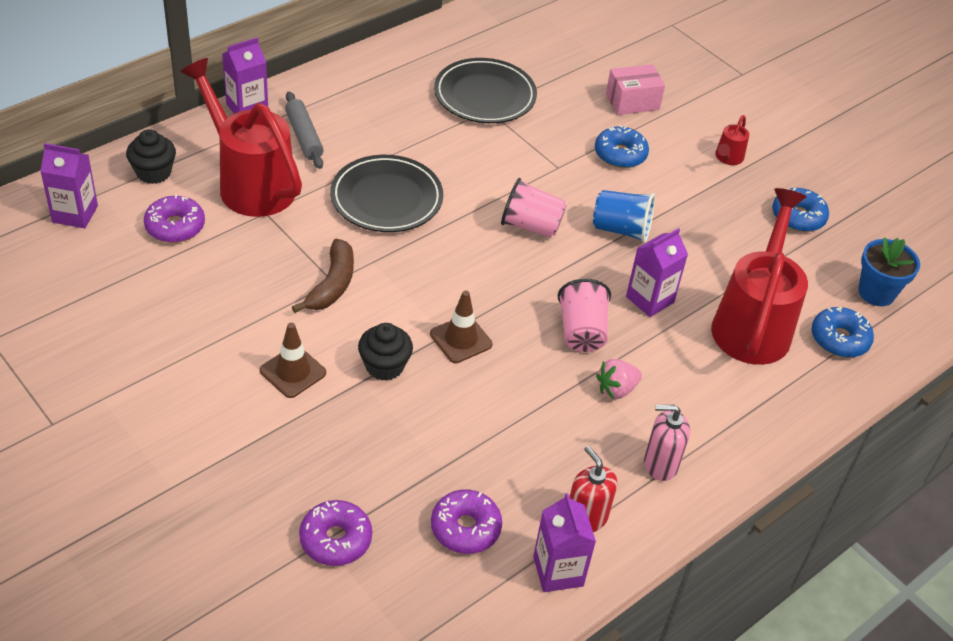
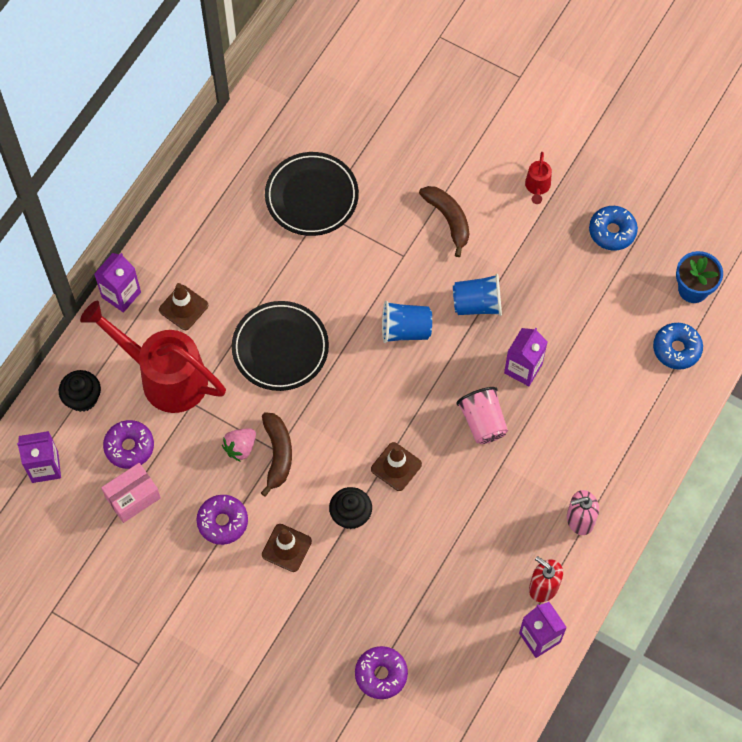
camera: 15 degrees left, 20 degrees up
grey rolling pin [285,92,324,169] -> brown traffic cone [159,283,208,330]
purple donut [431,490,502,554] -> purple donut moved to [196,495,248,545]
pink cup [501,178,567,238] -> blue cup [382,301,432,343]
blue donut [595,125,649,168] -> brown banana [419,186,469,257]
pink strawberry [596,359,642,399] -> pink strawberry moved to [222,428,256,462]
pink box [606,64,665,115] -> pink box moved to [101,463,161,523]
red watering can [711,188,808,365] -> none

